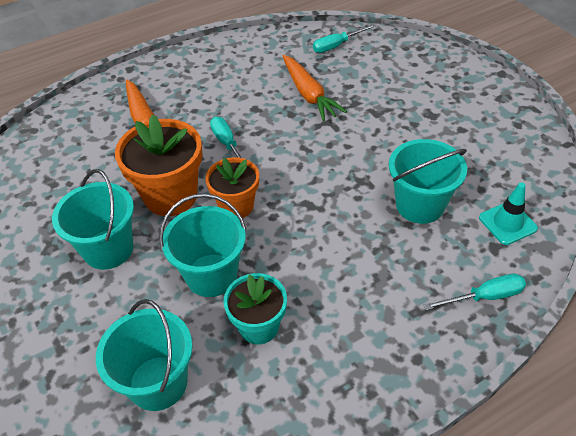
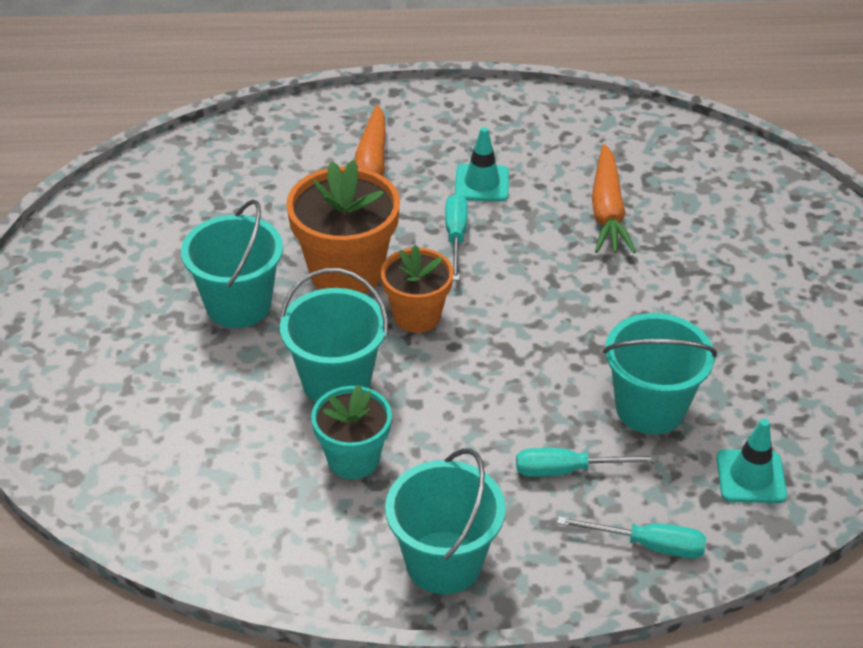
camera: 25 degrees right, 5 degrees down
turquoise bucket [96,299,193,411] -> turquoise bucket moved to [385,448,506,594]
turquoise screwdriver [313,24,376,53] -> turquoise screwdriver moved to [516,448,658,477]
none -> turquoise traffic cone [455,127,509,202]

